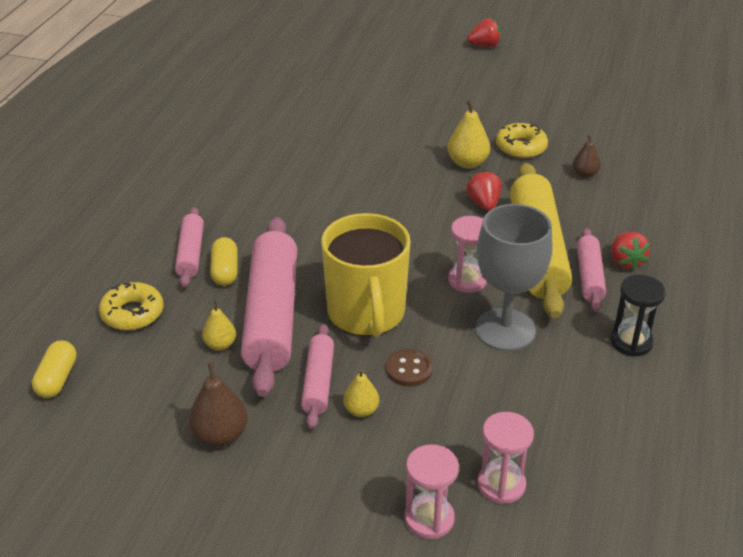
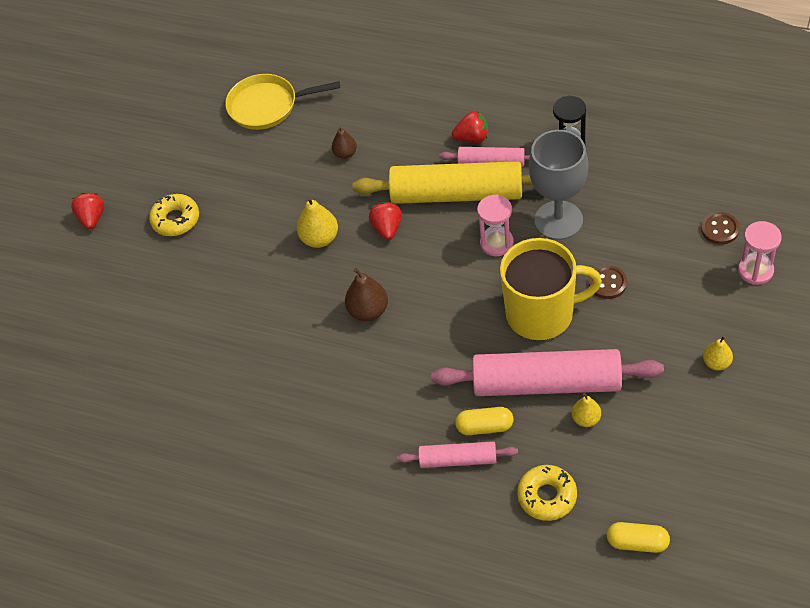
camera: 80 degrees left, 15 degrees up
brown pear [189,362,248,447] -> brown pear moved to [345,268,388,321]
pink rolling pin [301,324,334,429] -> none
yellow pear [343,369,379,417] -> yellow pear moved to [703,336,733,371]
red strawberry [466,170,502,211] -> red strawberry turned 90 degrees clockwise [369,202,402,240]
pink hourglass [477,412,534,504] -> brown button [701,212,740,245]
yellow donut [496,123,548,158] -> yellow donut moved to [149,194,199,236]
none -> yellow pan [225,74,340,130]

